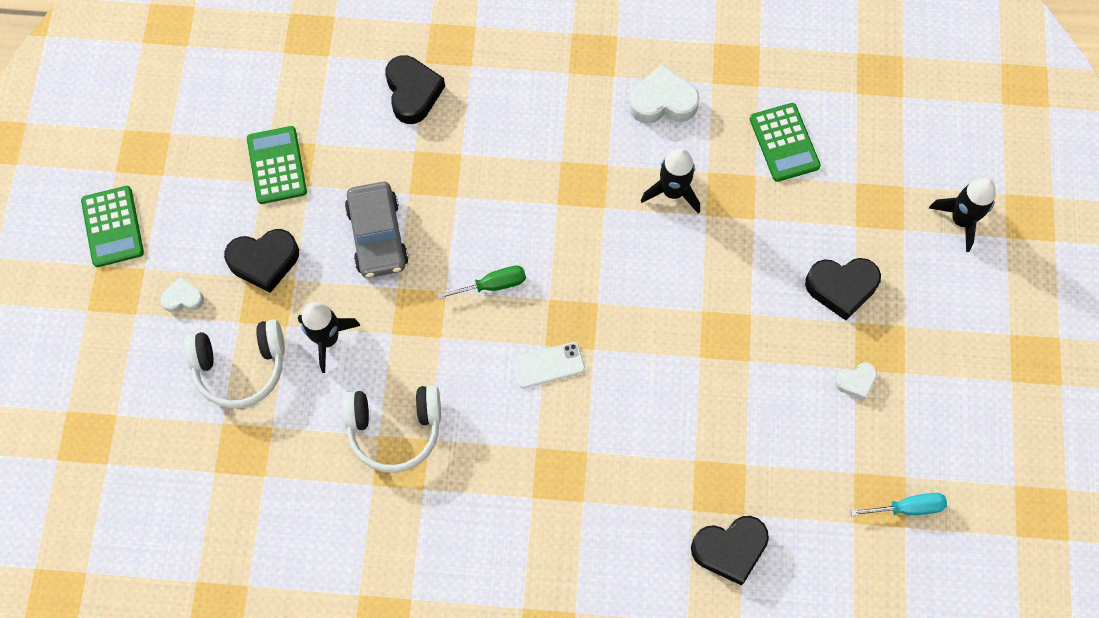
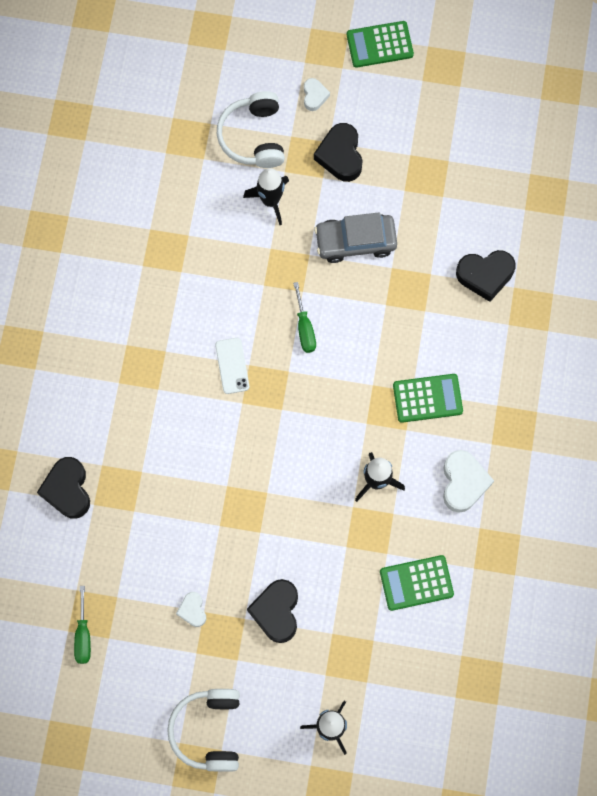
camera: 95 degrees right, 5 degrees up
green calculator [247,126,307,204] -> green calculator moved to [393,374,463,423]
white headphones [342,385,441,473] -> white headphones moved to [167,689,240,772]
turquoise screwdriver [850,493,947,516] -> green screwdriver [74,586,91,664]

